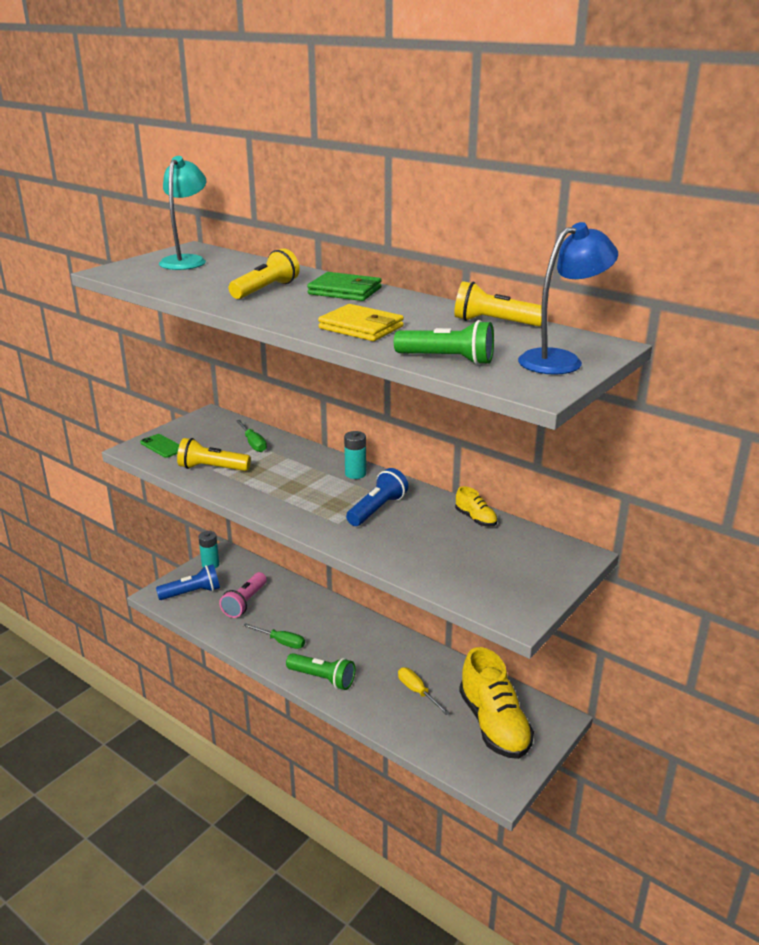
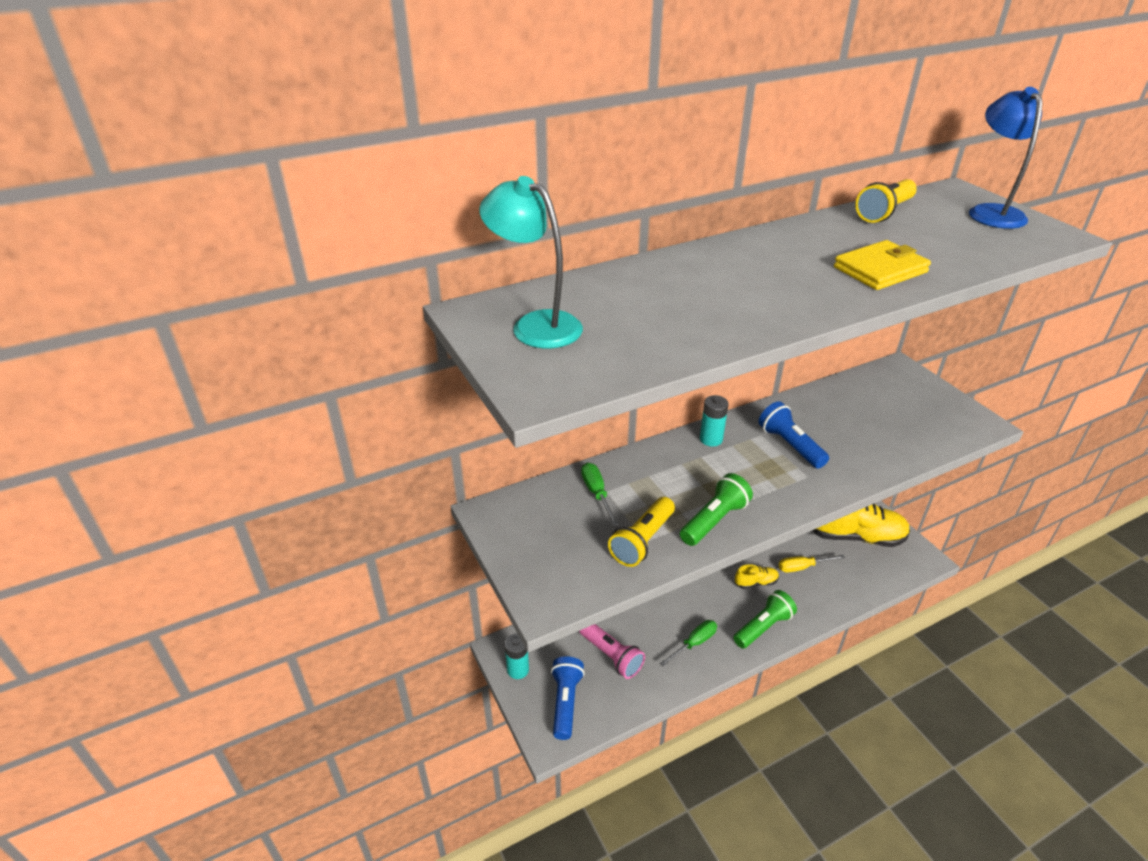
camera: 65 degrees left, 10 degrees up
green phone [140,434,180,458] -> none
yellow flashlight [229,248,300,299] -> none
green screwdriver [237,420,267,452] -> green screwdriver turned 105 degrees counterclockwise [581,463,619,526]
green wallet [307,272,382,301] -> none
green flashlight [394,320,494,365] -> green flashlight moved to [680,473,753,546]
yellow shoe [455,486,498,527] -> yellow shoe moved to [735,564,779,589]

